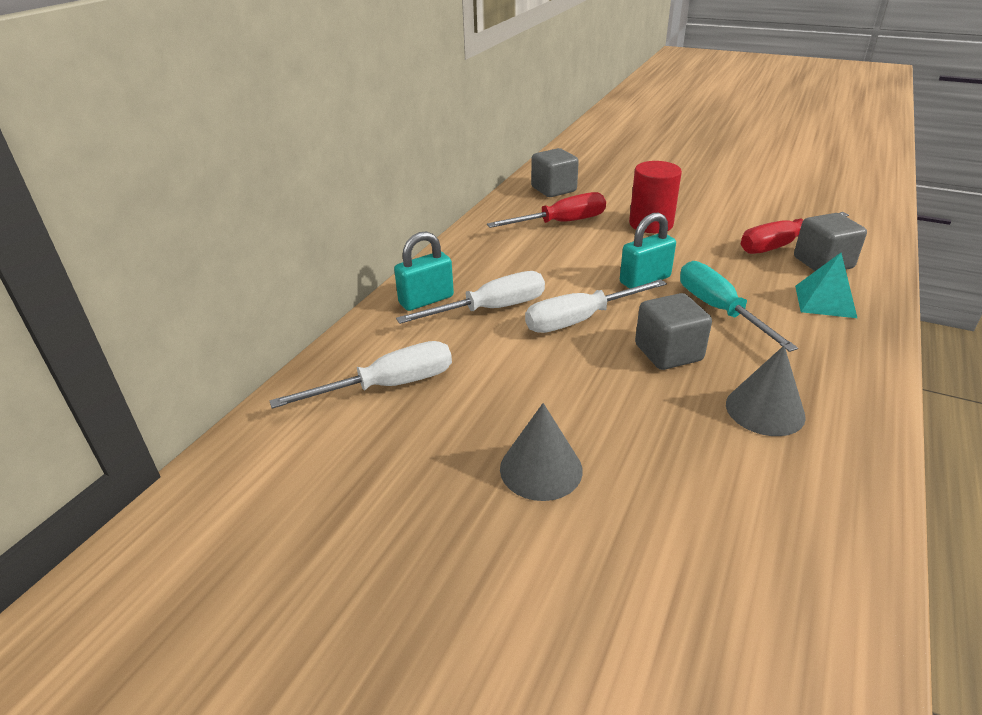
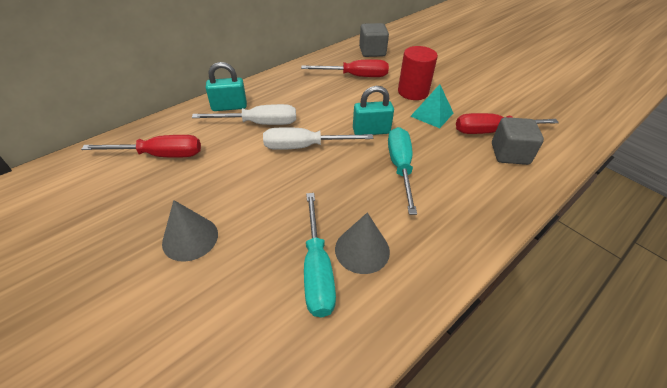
camera: 20 degrees right, 10 degrees up
white screwdriver [270,341,452,409] -> red screwdriver [81,135,201,158]
grey cube [635,293,712,370] -> none
turquoise pyramid [795,253,857,318] -> turquoise pyramid moved to [410,84,453,128]
none -> turquoise screwdriver [304,193,336,317]

